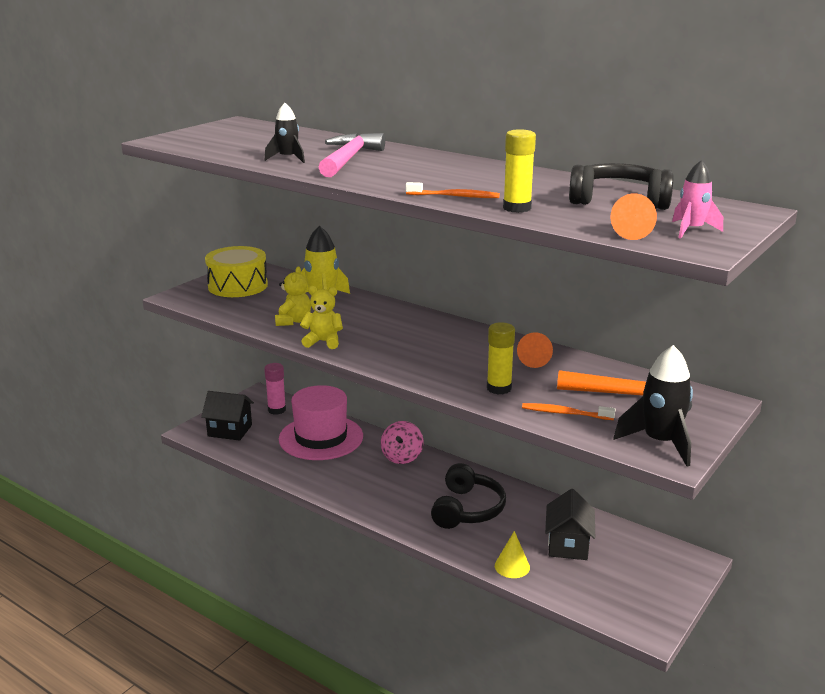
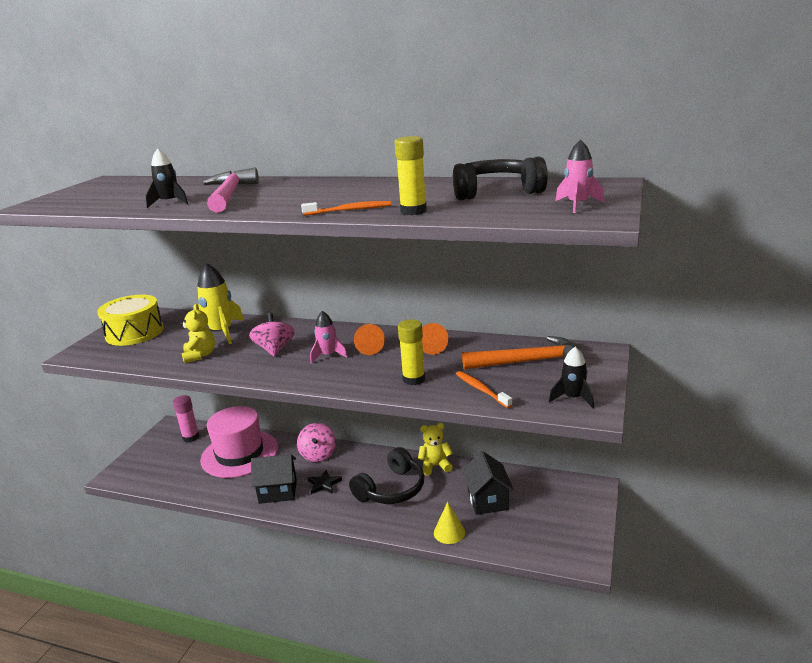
camera: 15 degrees left, 0 degrees up
black house [201,391,254,441] -> black house moved to [251,454,297,504]
yellow teddy bear [300,286,343,349] -> yellow teddy bear moved to [418,423,453,475]
black headphones [431,463,506,529] -> black headphones turned 45 degrees clockwise [349,447,425,504]
orange toothbrush [522,403,615,420] -> orange toothbrush turned 60 degrees clockwise [456,371,512,408]
orange cone [611,194,657,240] -> orange cone moved to [354,324,385,355]
black rocket [613,345,693,467] -> black rocket [549,347,594,408], size x0.61
none -> pink spinning top [249,312,295,357]
none -> black star [308,469,342,494]
none -> pink rocket [310,311,348,364]

